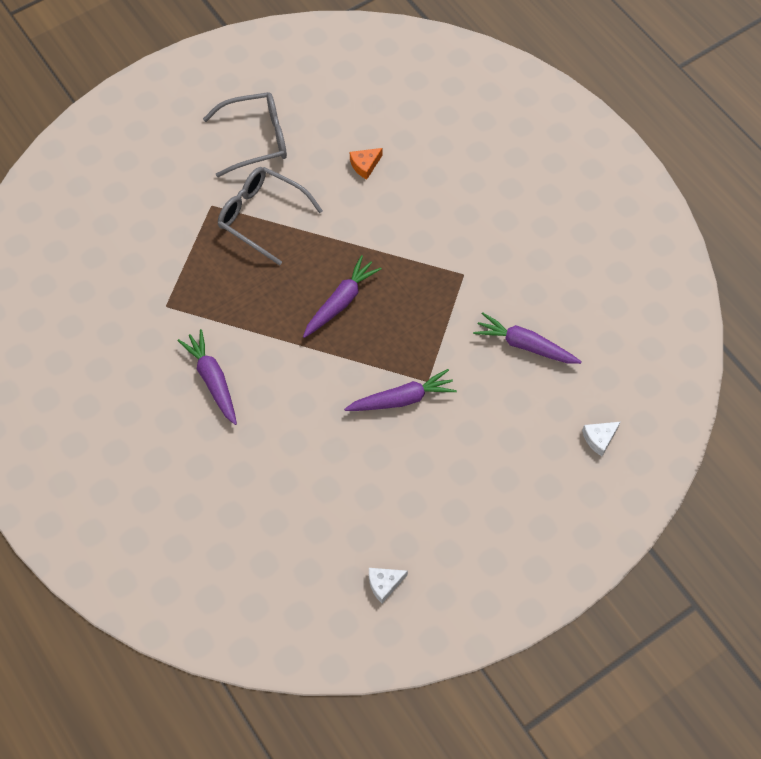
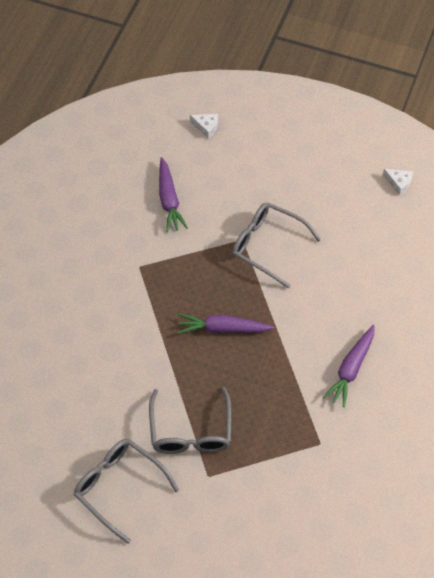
camera: 125 degrees left, 5 degrees down
purple carrot [344,369,457,411] -> grey glasses [232,203,321,289]
orange cheese [350,148,383,179] -> none

